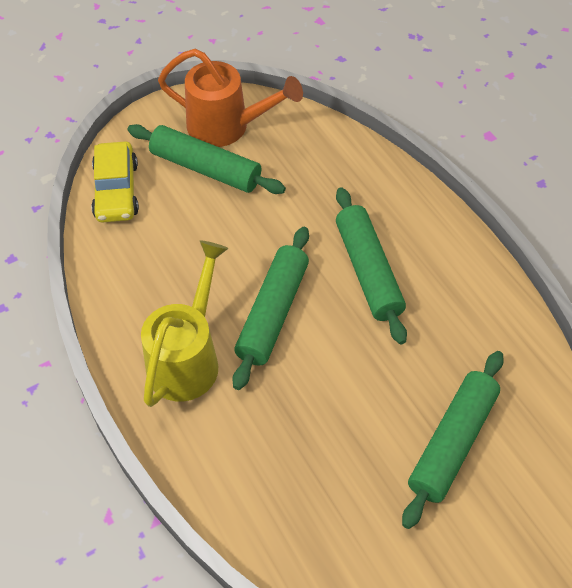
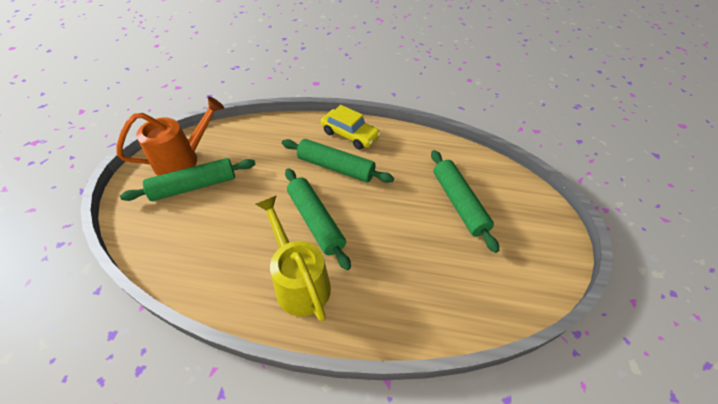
camera: 50 degrees left, 5 degrees down
yellow car [91,141,139,223] -> yellow car moved to [321,105,381,150]

